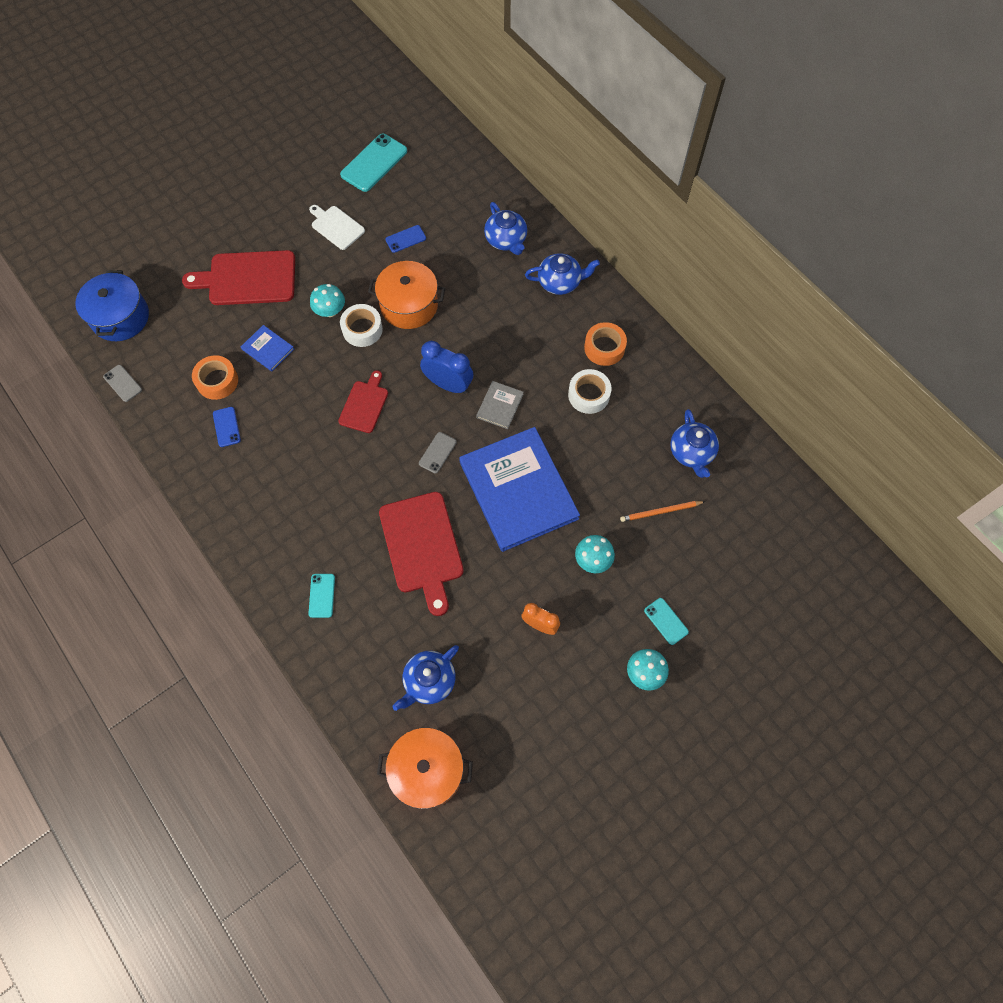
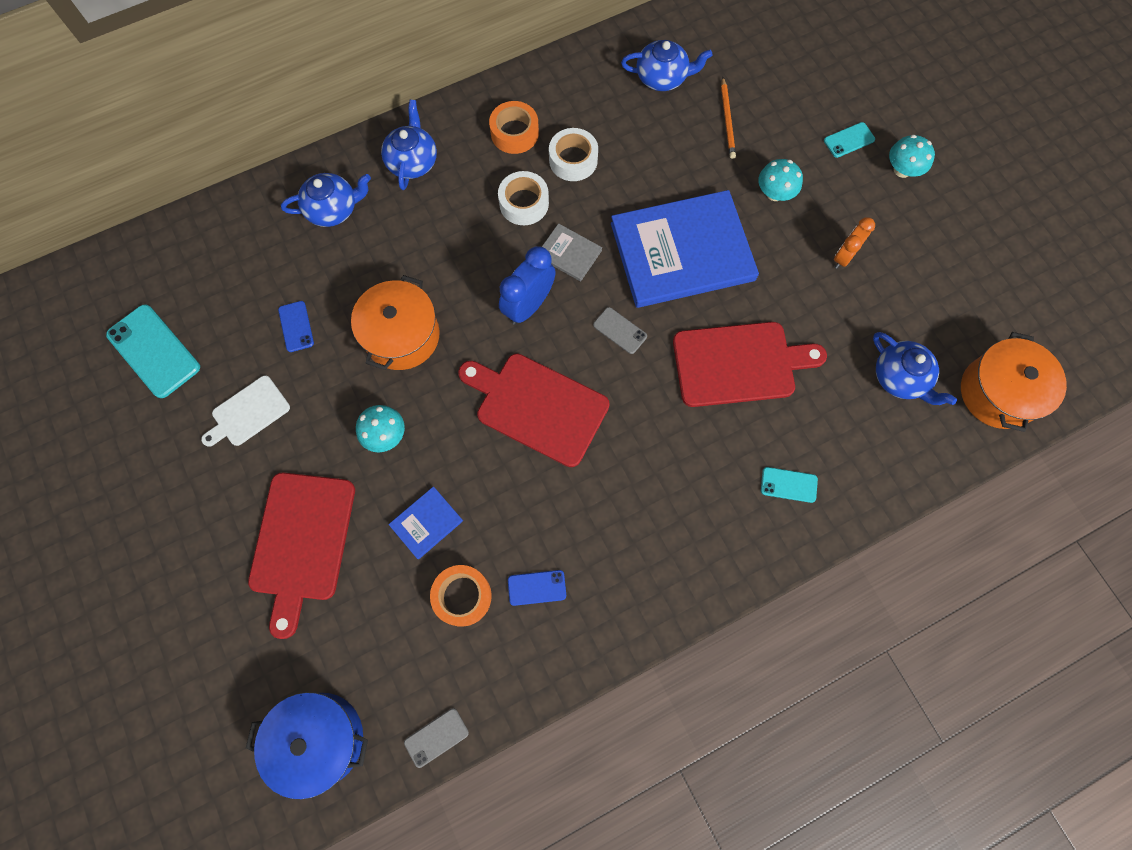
camera: 80 degrees left, 5 degrees up
red cutting board [338,370,388,433] -> red cutting board [458,354,610,467], size x1.73
white tape [340,304,383,347] -> white tape moved to [498,171,549,225]

